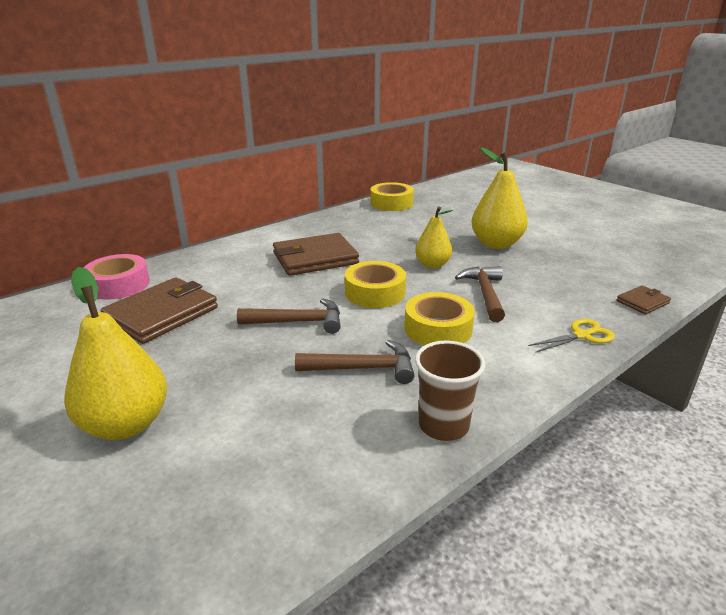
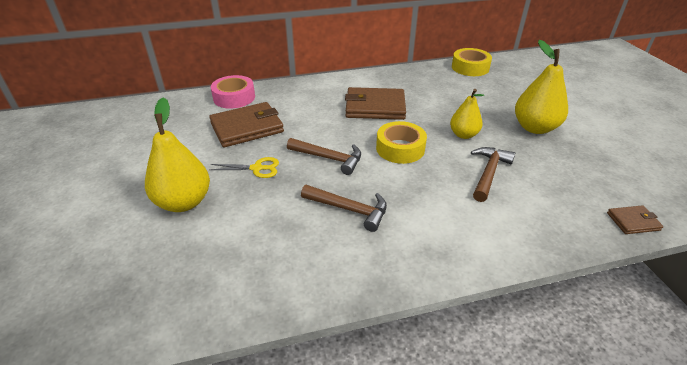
camera: 25 degrees right, 10 degrees up
yellow tape [405,292,475,345] -> none
brown cup [415,341,485,441] -> none
yellow scissors [528,319,615,353] -> yellow scissors moved to [210,157,279,178]

